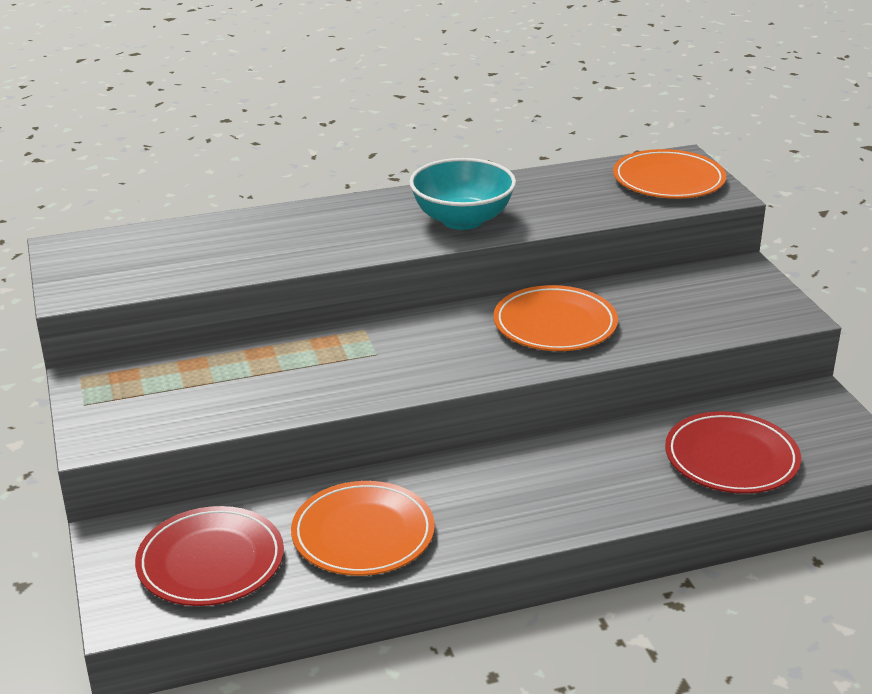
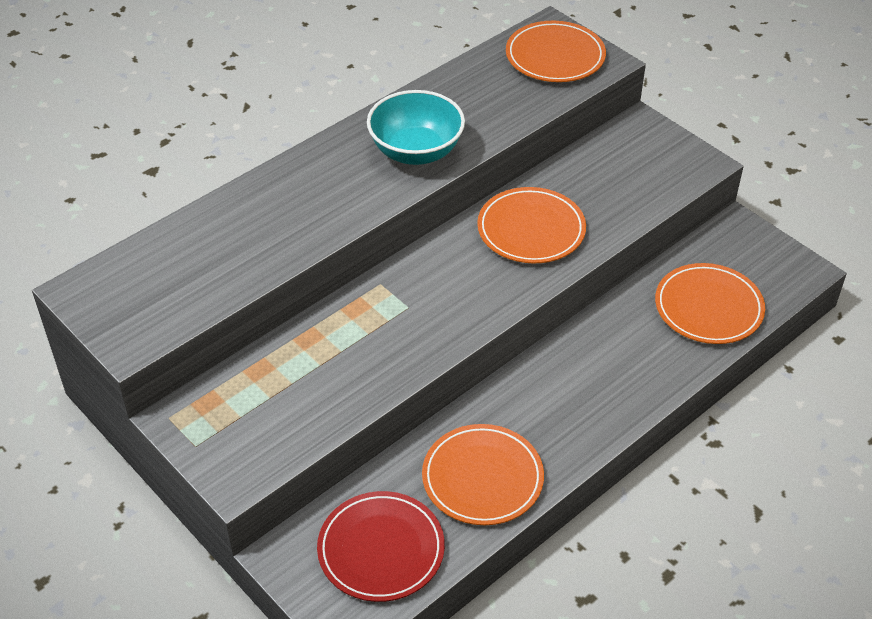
camera: 25 degrees left, 15 degrees up
red plate [665,411,801,494] -> orange plate [655,263,765,344]

